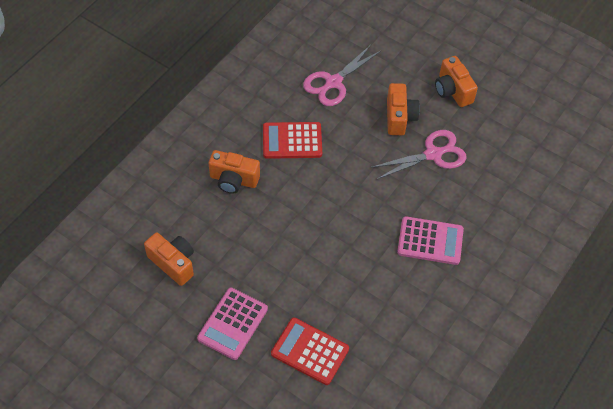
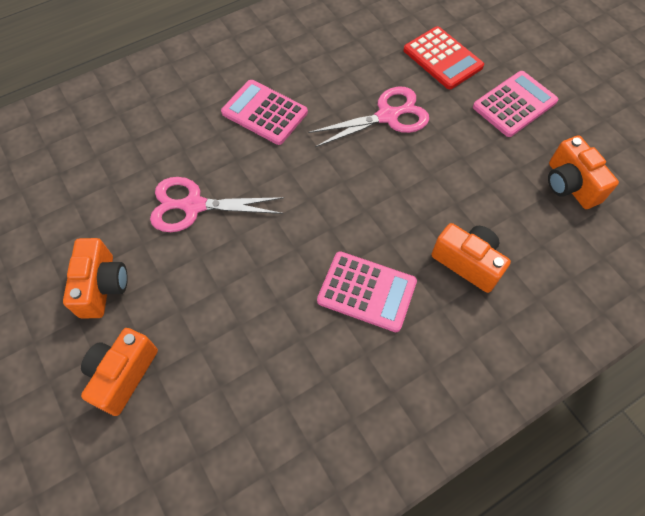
camera: 155 degrees left, 5 degrees up
red calculator [263,122,322,159] -> pink calculator [317,251,417,332]
pink scissors [303,45,381,106] -> pink scissors moved to [308,87,429,147]
orange camera [387,83,420,135] -> orange camera moved to [81,328,158,416]

